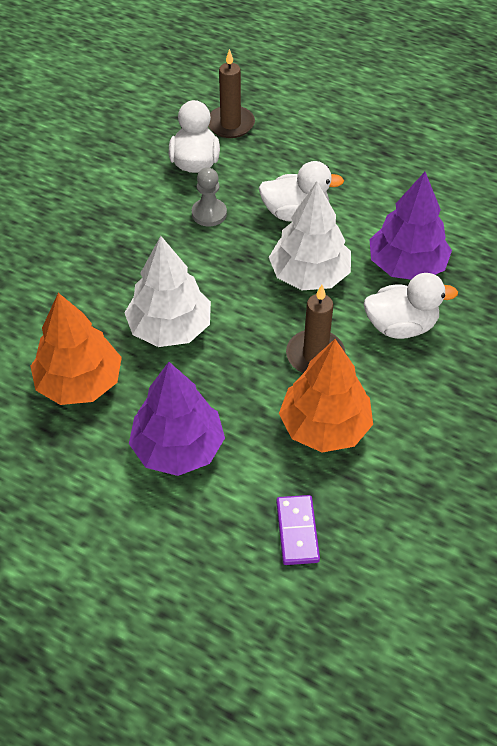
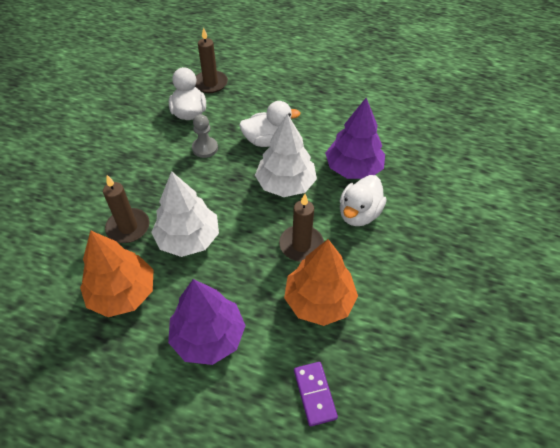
camera: 10 degrees left, 0 degrees up
white duck [364,273,458,339] -> white duck turned 135 degrees clockwise [340,175,387,226]
none -> brown candle [103,175,150,243]

